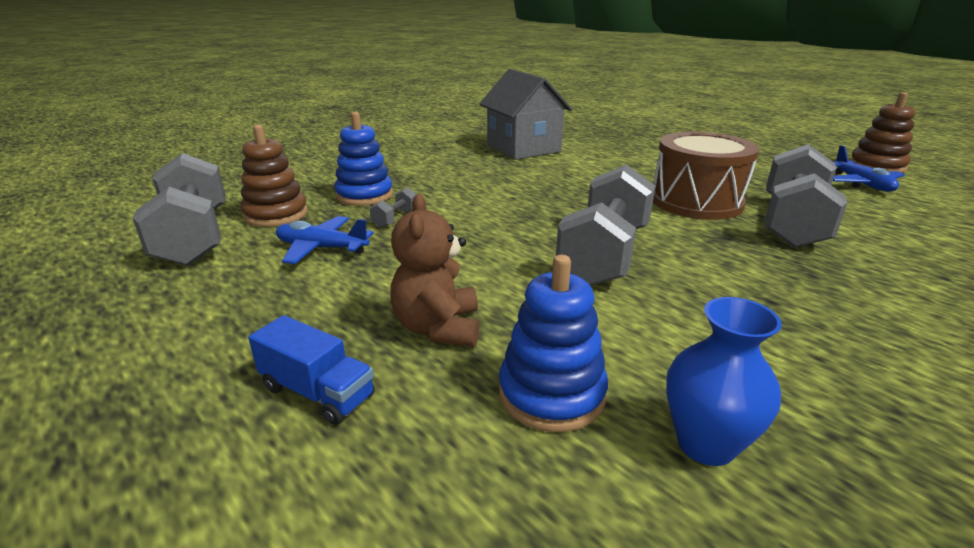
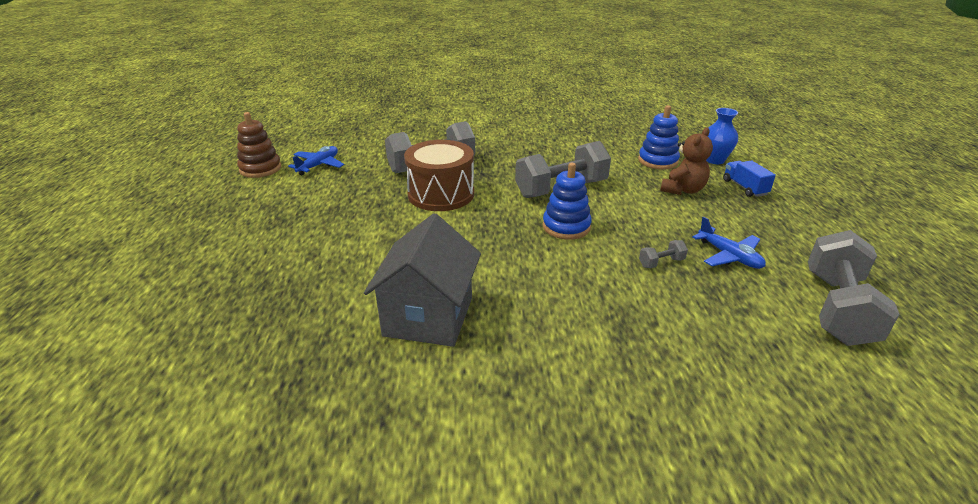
camera: 140 degrees left, 5 degrees up
brown stacking toy [241,125,308,227] -> none
blue stacking toy [334,112,393,206] -> blue stacking toy moved to [543,163,592,240]
blue vase [666,297,782,466] -> blue vase moved to [706,108,738,164]

